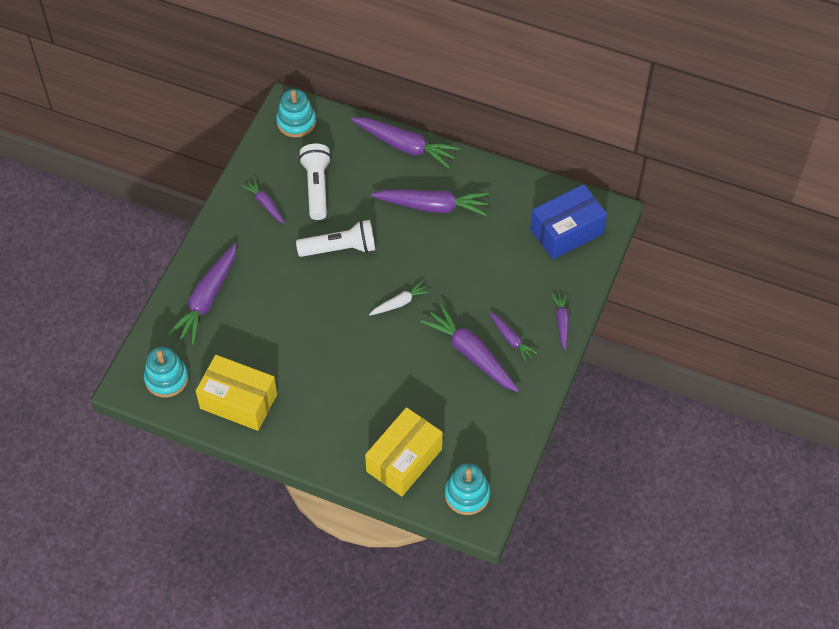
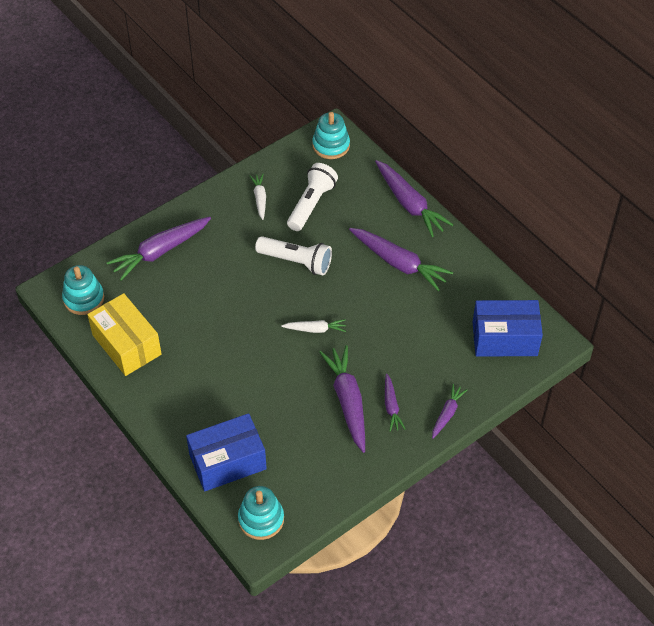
camera: 30 degrees right, 5 degrees down
purple carrot [242,178,285,224] -> white carrot [249,174,266,220]
yellow box [365,407,443,497] -> blue box [186,413,267,491]

